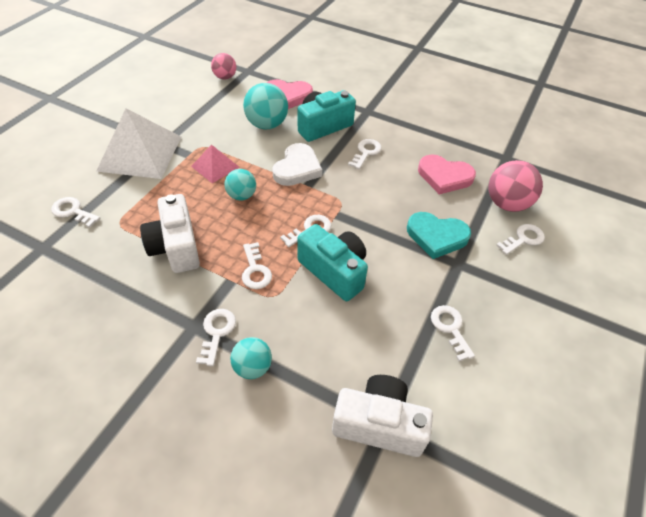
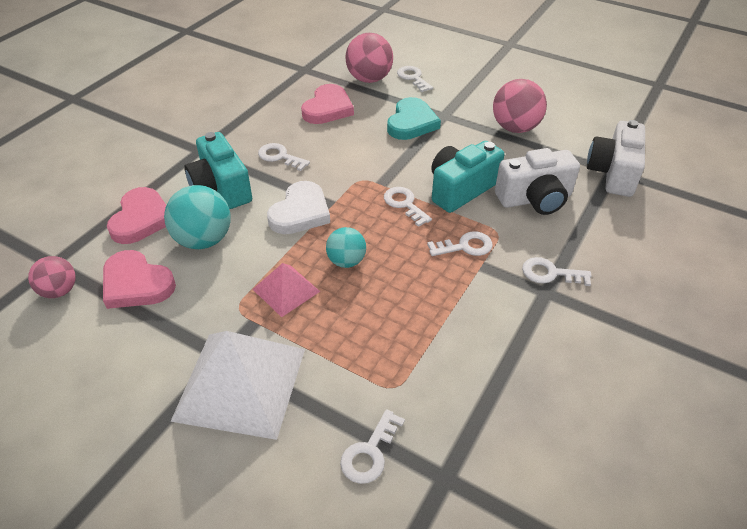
camera: 85 degrees left, 5 degrees down
white camera [140,194,200,273] -> white camera moved to [495,148,580,215]
turquoise ball [230,337,272,379] -> none
white heart [272,143,322,186] -> white heart turned 90 degrees clockwise [267,181,330,234]
white key [431,305,475,361] -> pink ball [493,79,547,133]
none -> pink heart [103,250,176,309]

